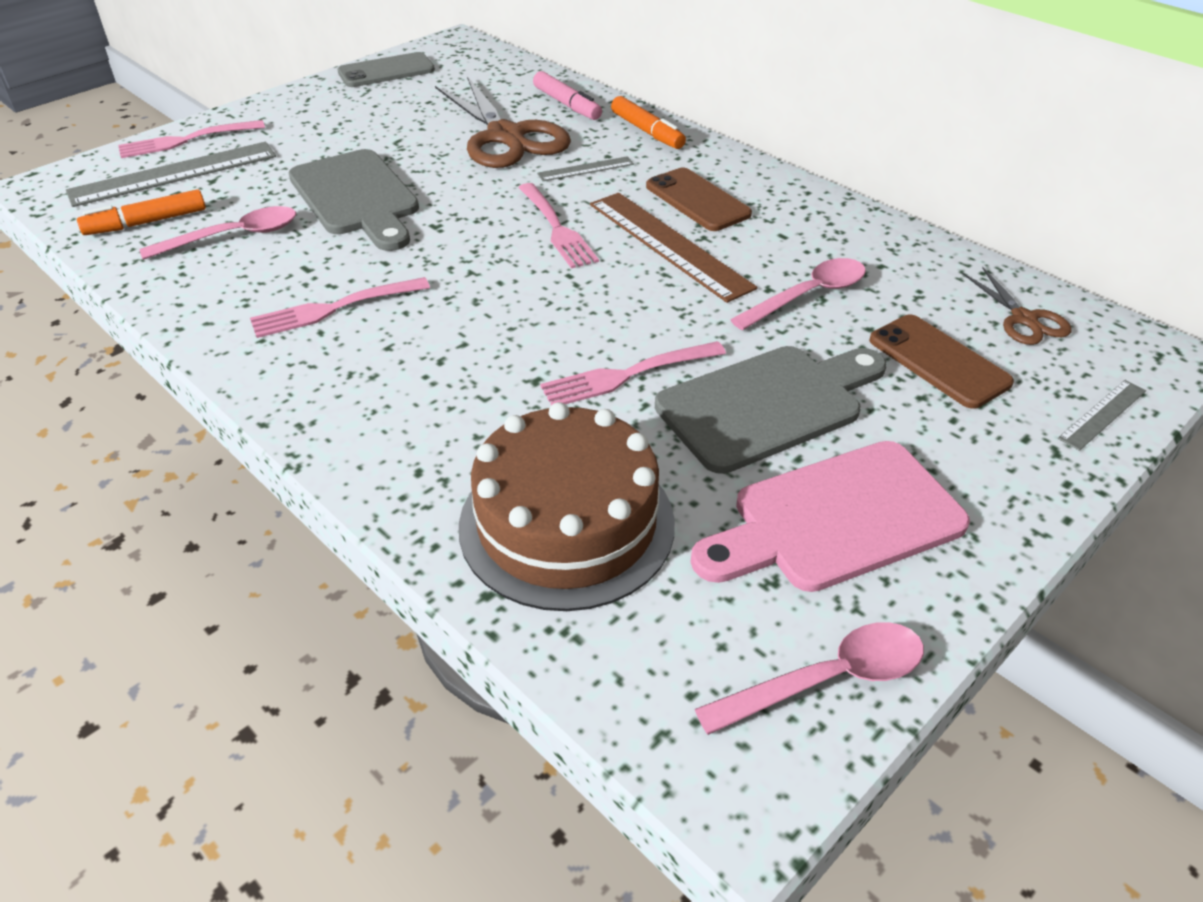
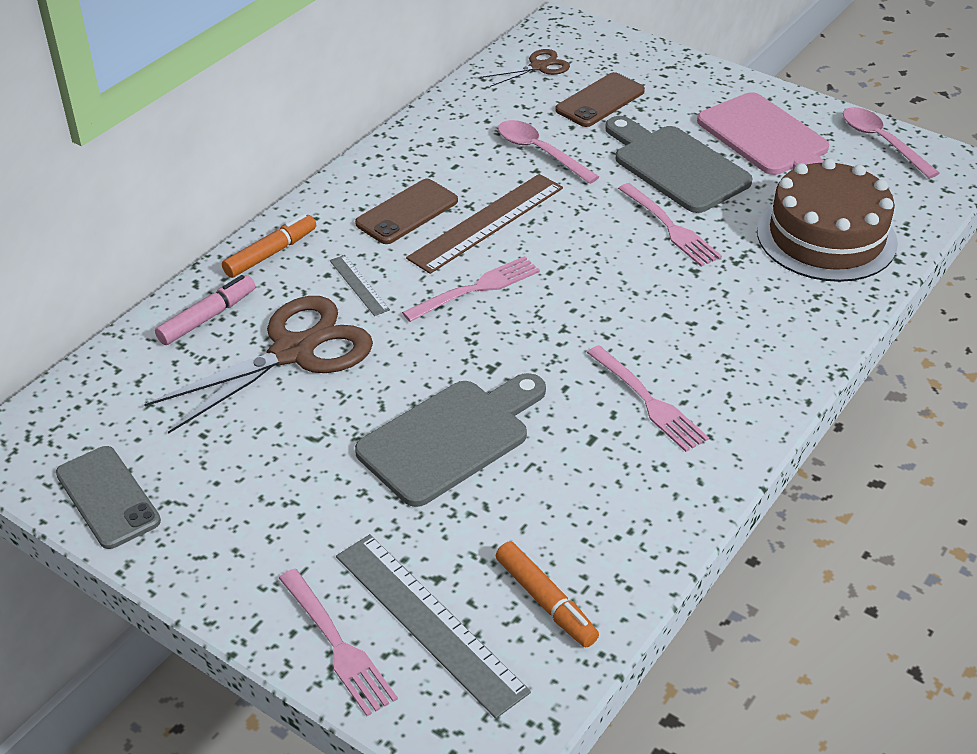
camera: 100 degrees left, 0 degrees up
pink spoon [139,206,296,260] -> none
grey ruler [1058,380,1146,451] -> none

